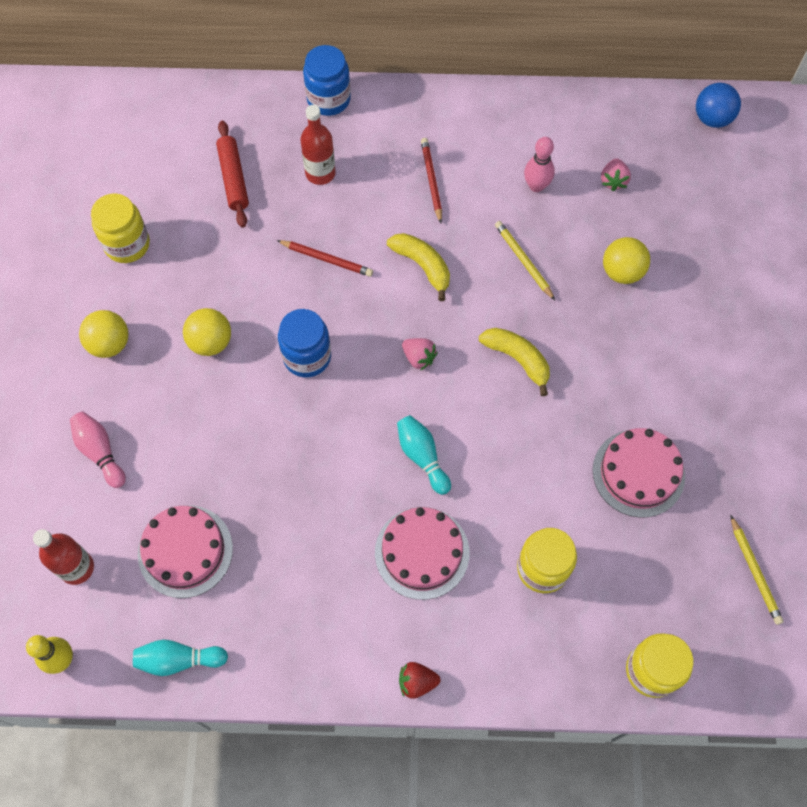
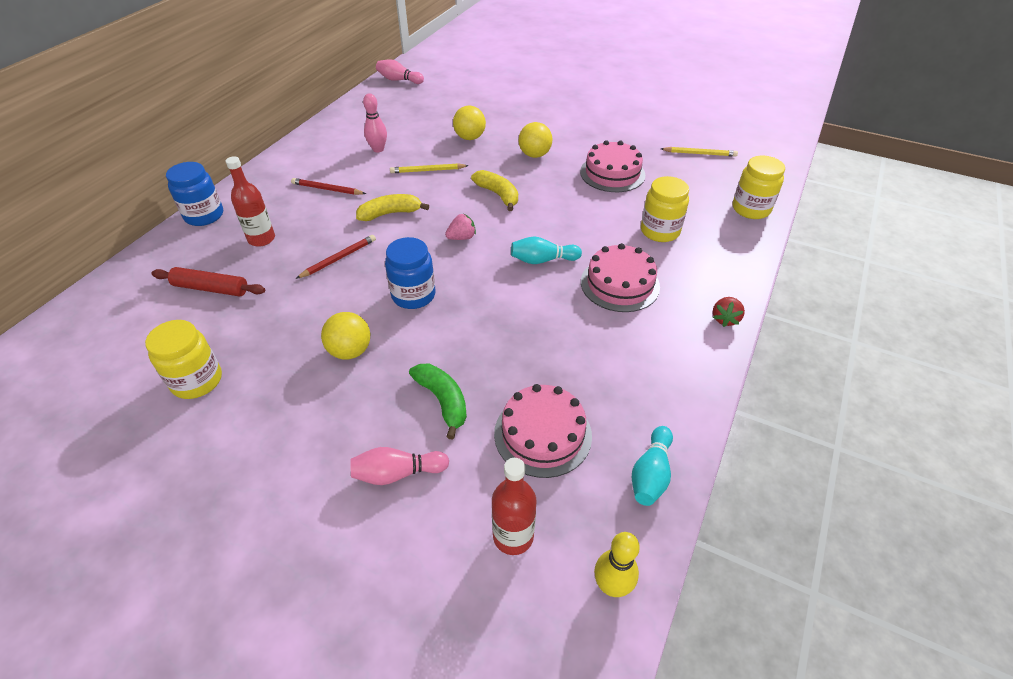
camera: 65 degrees left, 20 degrees down
yellow ball [79,310,128,358] -> yellow ball moved to [519,122,552,158]
yellow banana [479,328,550,396] -> yellow banana turned 75 degrees clockwise [471,170,518,211]
pink strawberry [601,159,631,191] -> none
blue ball [696,83,741,128] -> pink bowling pin [376,59,424,84]
none -> green banana [409,364,467,440]

